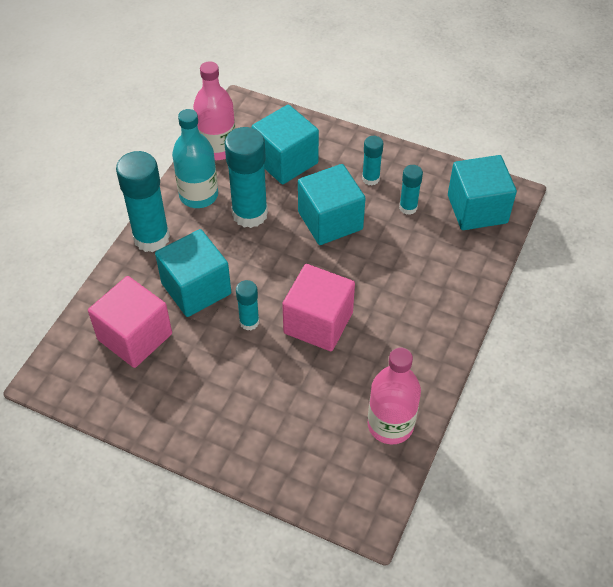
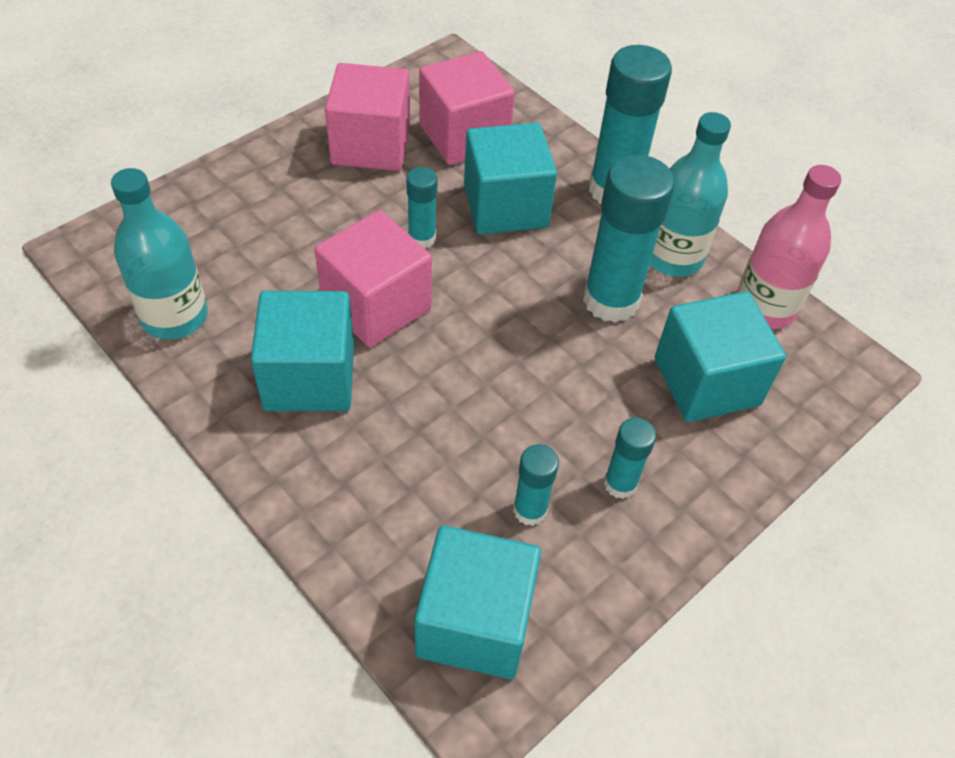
camera: 110 degrees right, 0 degrees up
turquoise cube [298,164,366,245] -> turquoise cube moved to [251,291,354,411]
pink bottle [367,348,421,444] -> turquoise bottle [111,168,208,340]
none -> pink cube [325,63,410,171]

